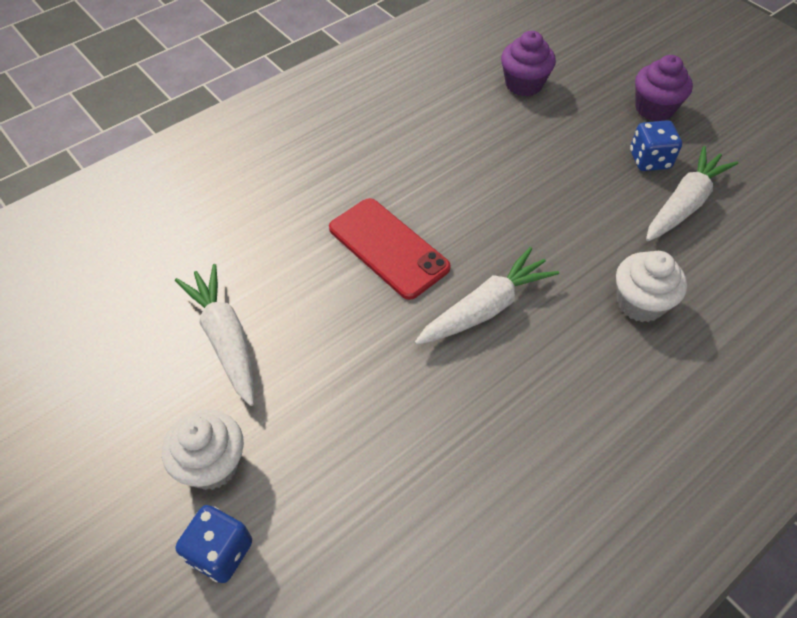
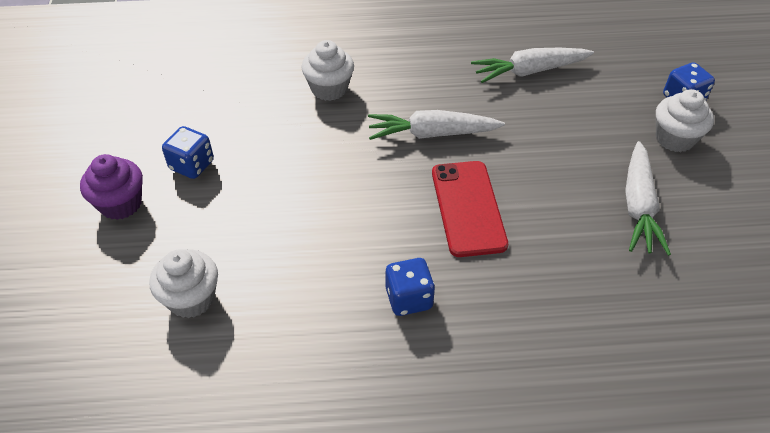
camera: 145 degrees left, 5 degrees down
purple cupcake [501,31,556,96] -> white cupcake [149,249,218,318]
white carrot [646,146,738,241] -> white carrot moved to [471,48,594,83]
none -> blue dice [386,258,435,316]

